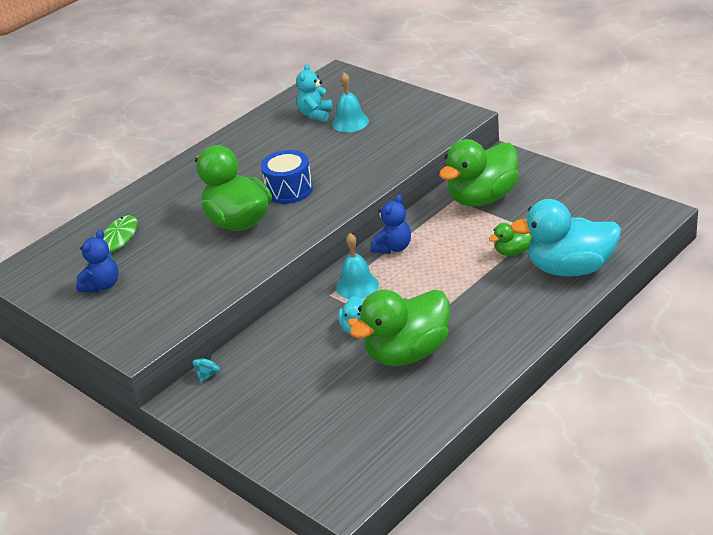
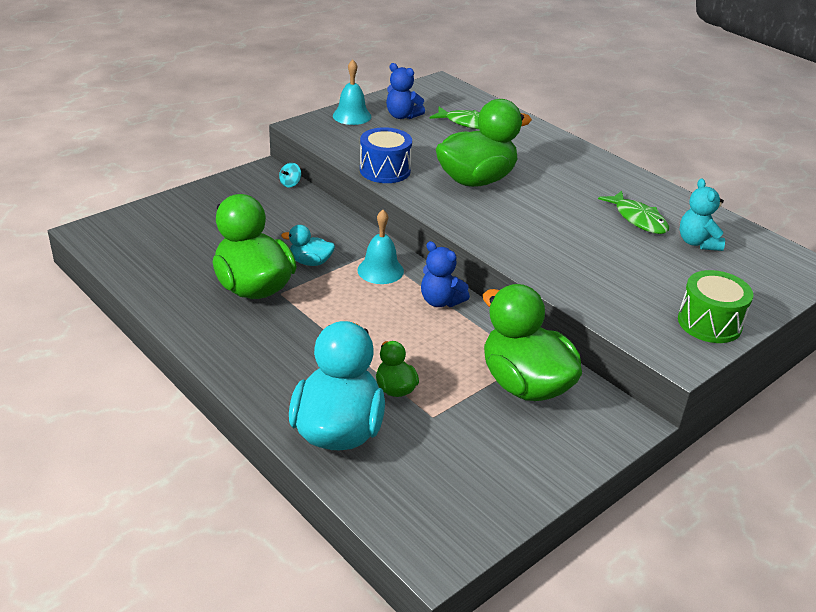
camera: 90 degrees right, 0 degrees up
turquoise spinning top [193,350,220,383] -> turquoise spinning top turned 90 degrees clockwise [279,163,301,187]
blue drum [261,150,313,204] -> blue drum moved to [360,127,412,183]
turquoise teddy bear [296,64,333,122] -> turquoise teddy bear turned 120 degrees counterclockwise [680,178,725,251]
turquoise bell [332,72,369,132] -> turquoise bell moved to [333,60,371,125]
none -> green fish [598,191,669,234]
none -> green drum [678,270,753,343]

